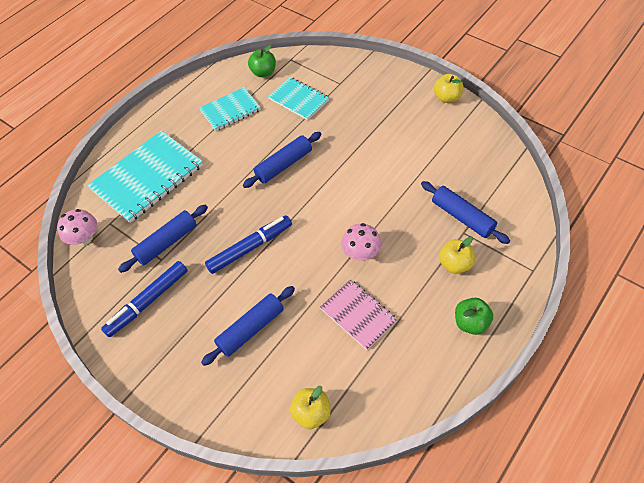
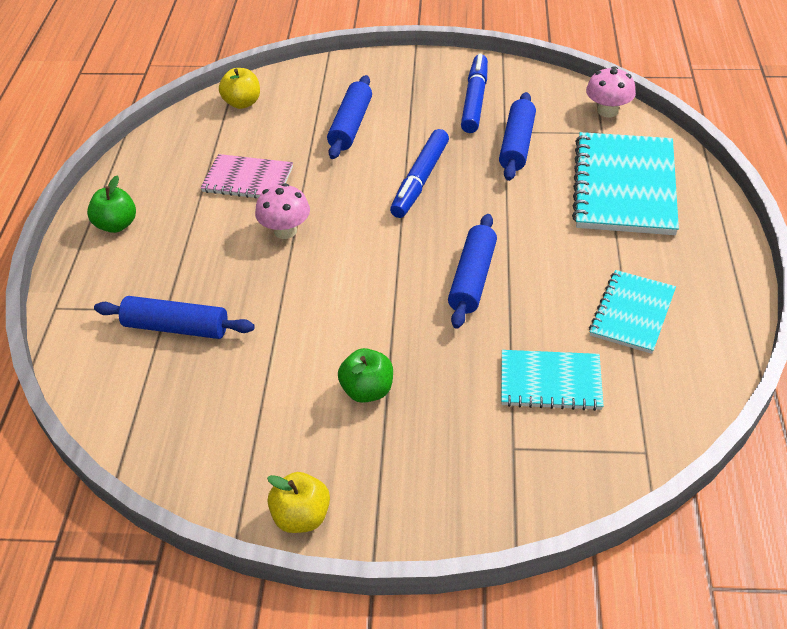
camera: 145 degrees right, 10 degrees down
green apple [248,45,276,77] -> green apple moved to [338,348,393,403]
yellow apple [439,236,475,274] -> none

